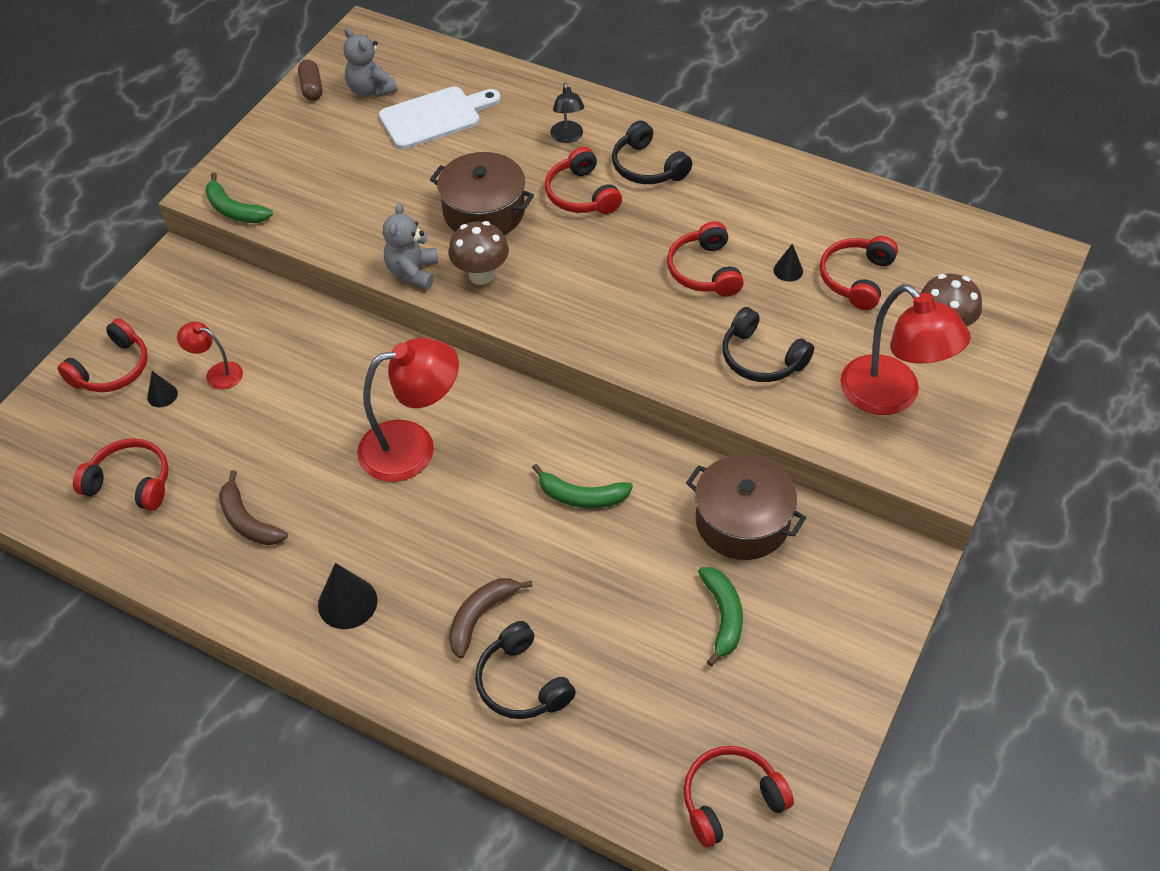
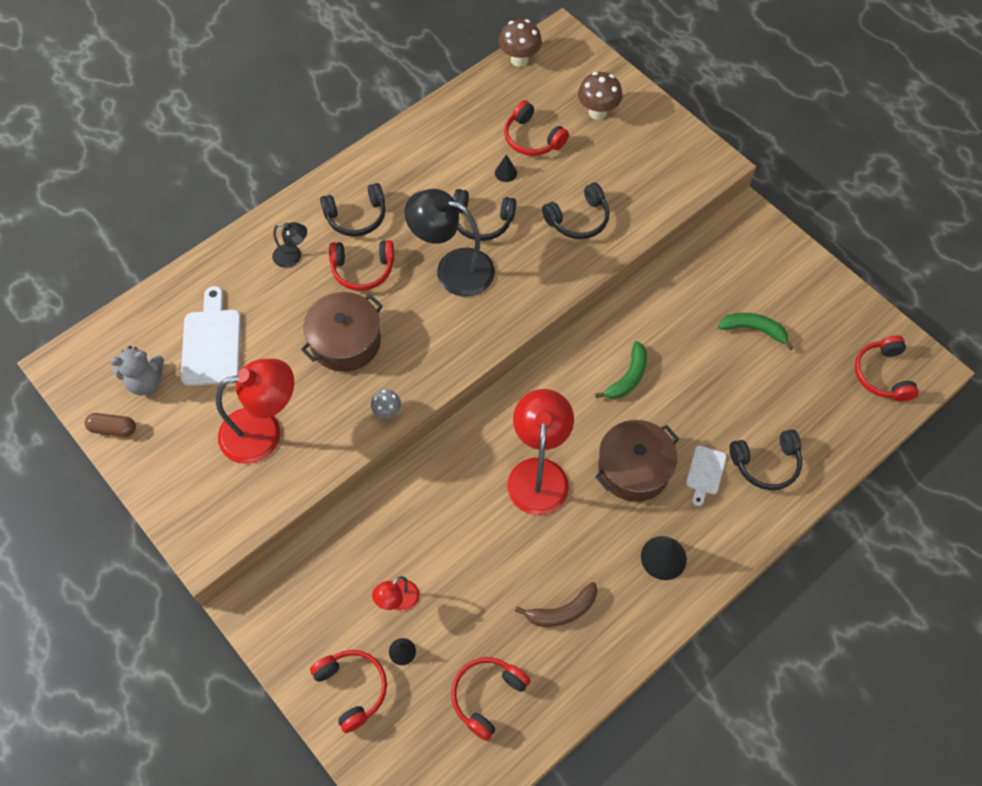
camera: 70 degrees left, 10 degrees up
green banana [205,172,273,223] -> none
grey teddy bear [383,203,438,290] -> grey mushroom [371,389,401,418]
brown mushroom [449,221,509,285] -> brown mushroom moved to [499,19,542,67]
brown banana [449,578,533,659] -> white cutting board [686,446,727,506]
red headphones [667,221,744,297] -> black headphones [453,189,516,241]
brown pot [686,454,806,560] -> brown pot moved to [595,420,679,502]
red lamp [840,284,971,415] -> red lamp moved to [216,359,294,464]
none -> black lamp [404,189,495,297]

